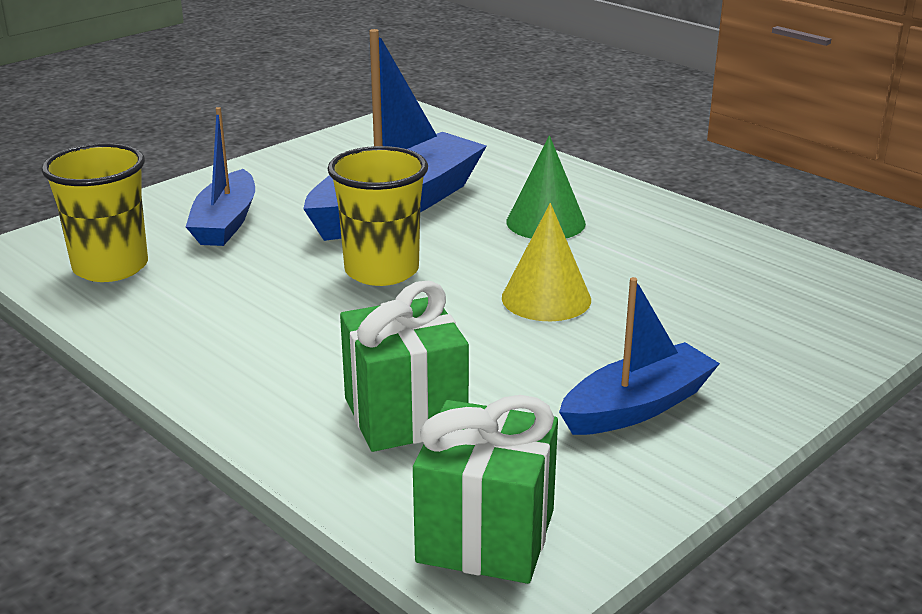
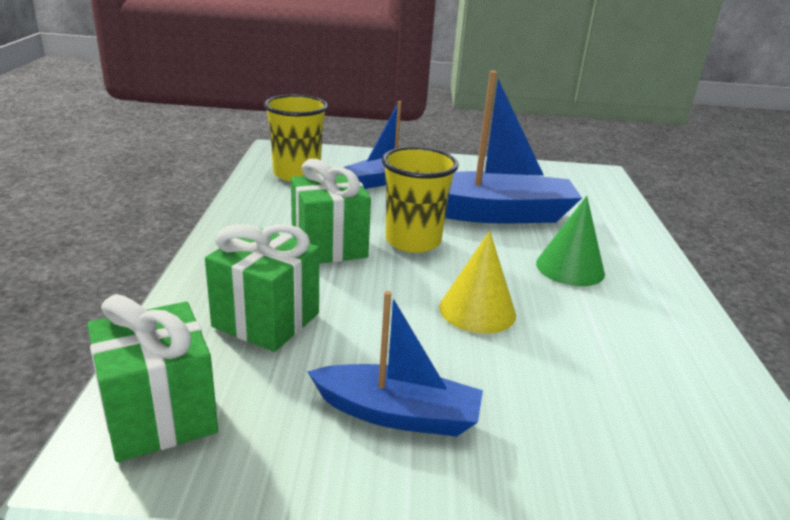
camera: 45 degrees right, 0 degrees up
none -> green gift [291,159,371,264]

